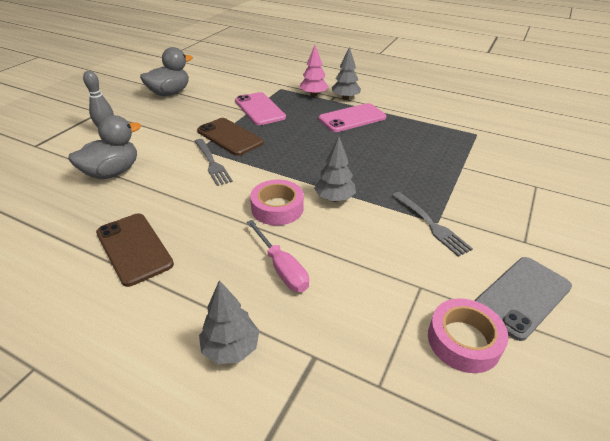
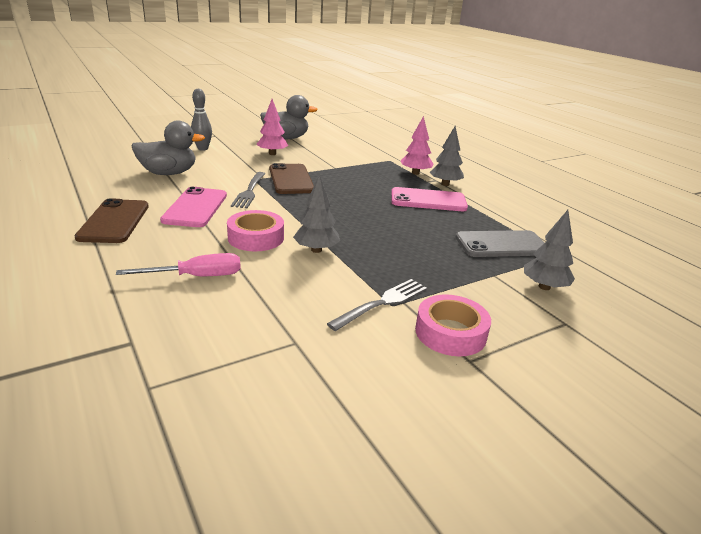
camera: 30 degrees right, 10 degrees down
grey tree [199,280,259,364] -> grey tree moved to [524,210,575,290]
pink phone [235,92,286,125] -> pink phone moved to [160,187,227,227]
pink screwdriver [247,220,309,292] -> pink screwdriver turned 105 degrees counterclockwise [116,253,241,276]
grey fork [392,192,473,257] -> grey fork turned 135 degrees counterclockwise [327,279,427,331]
pink tape [428,298,508,373] -> pink tape moved to [415,294,491,356]
grey phone [474,257,572,341] -> grey phone moved to [455,230,544,257]
none -> pink tree [256,99,288,155]

